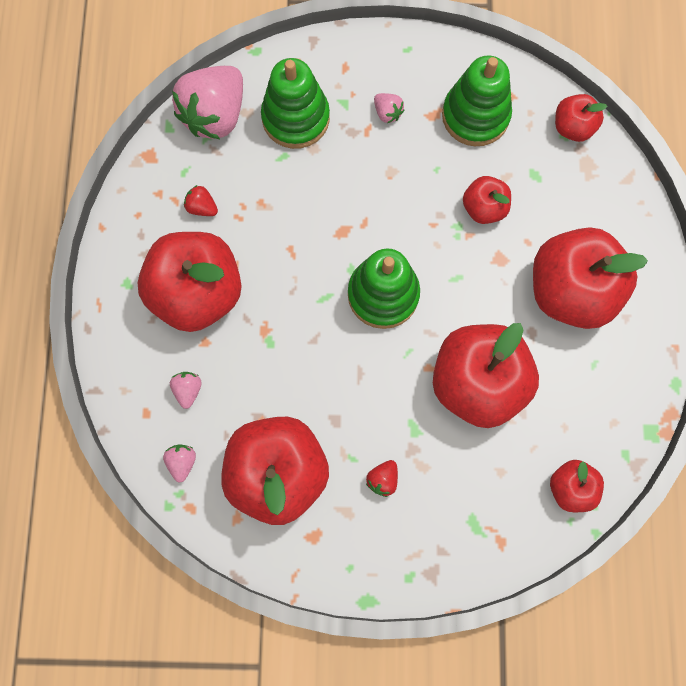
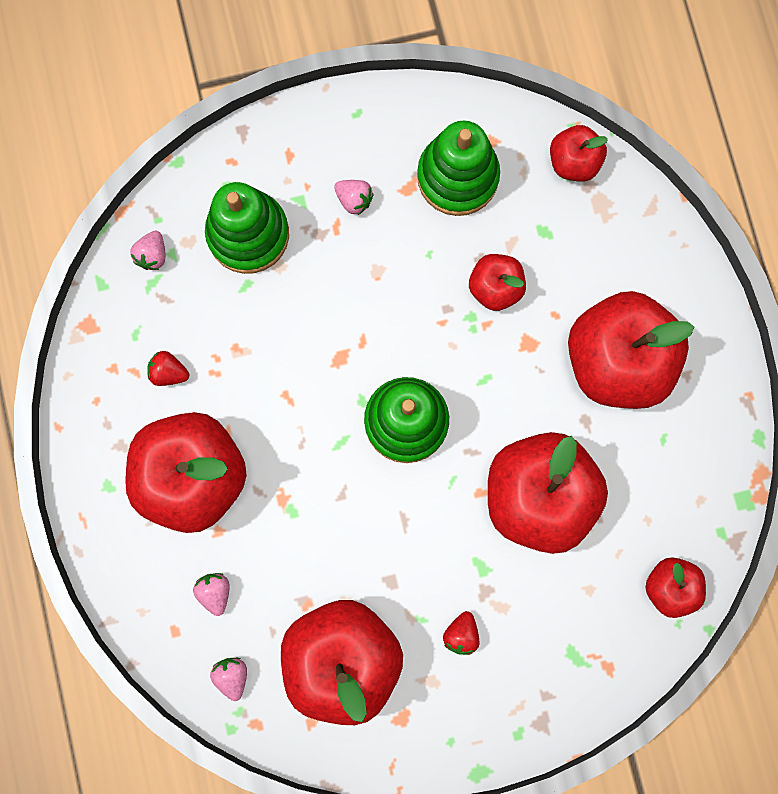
camera: 15 degrees left, 5 degrees up
pink strawberry [172,66,243,139] -> pink strawberry [130,230,165,270], size x0.42

